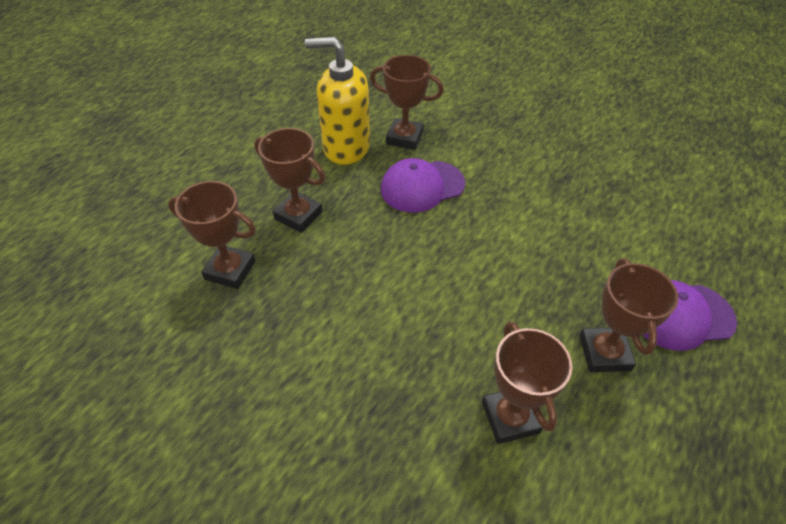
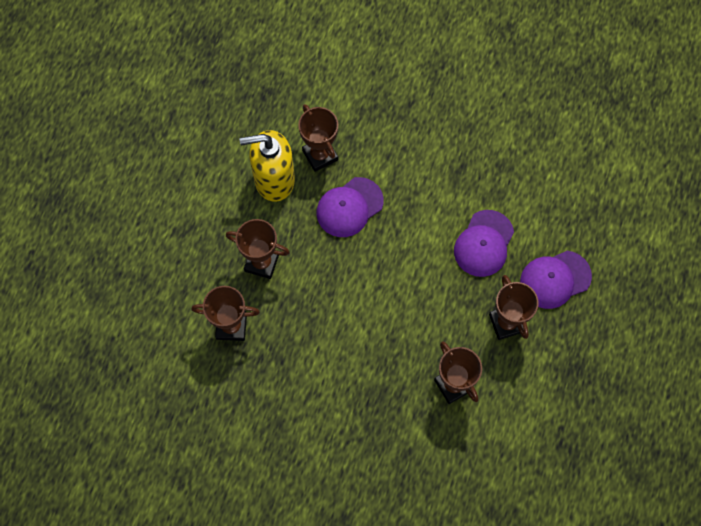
camera: 15 degrees left, 20 degrees up
brown trophy [370,55,444,150] -> brown trophy turned 60 degrees clockwise [298,104,338,172]
none -> purple cap [454,210,514,277]

